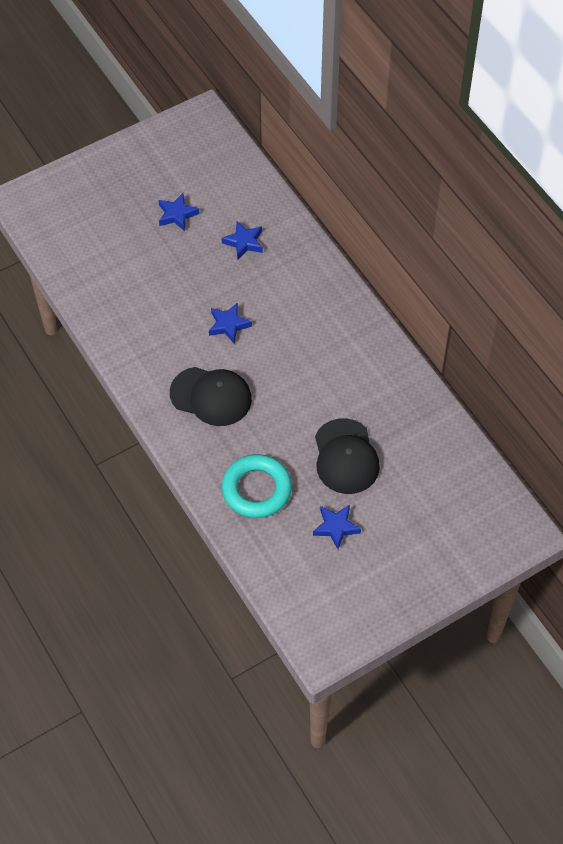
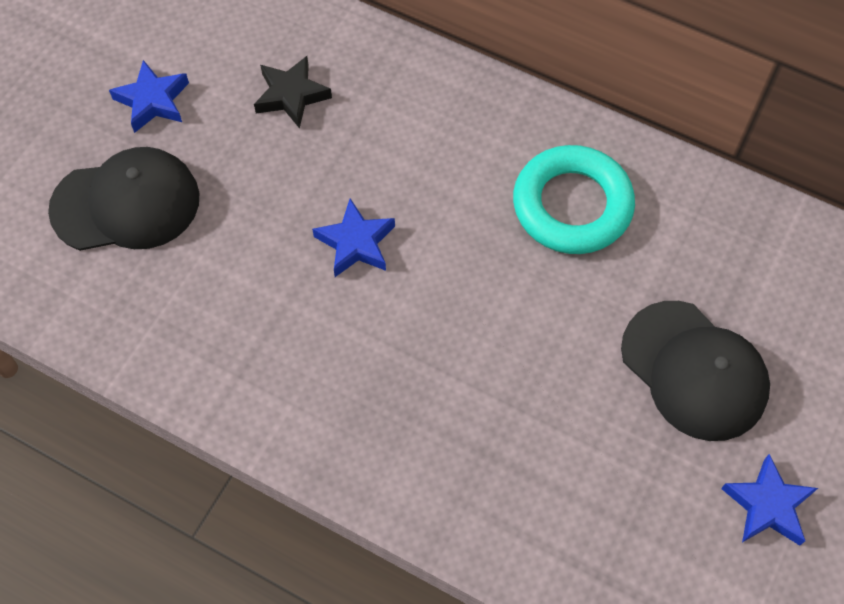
camera: 30 degrees left, 5 degrees up
black cap [170,367,252,426] -> black cap moved to [48,147,199,251]
blue star [221,221,263,259] -> black star [254,56,332,129]
turquoise ring [222,454,292,518] -> turquoise ring moved to [513,145,635,254]

